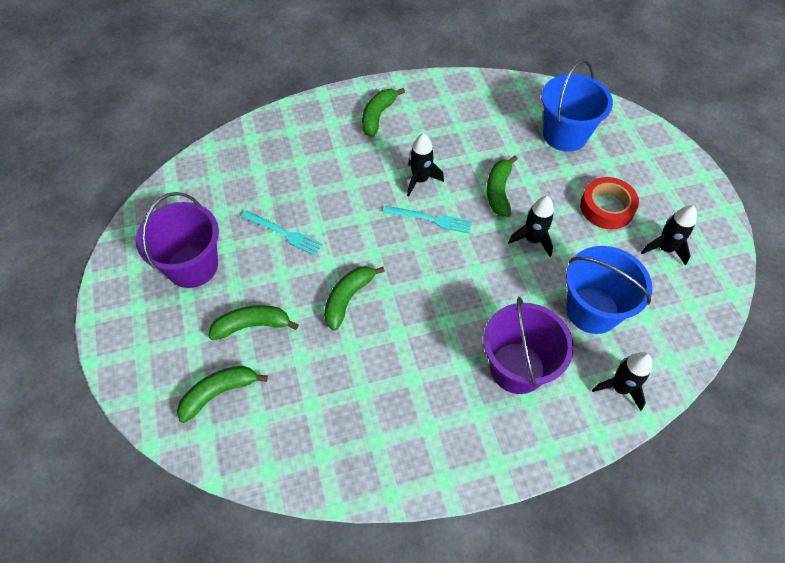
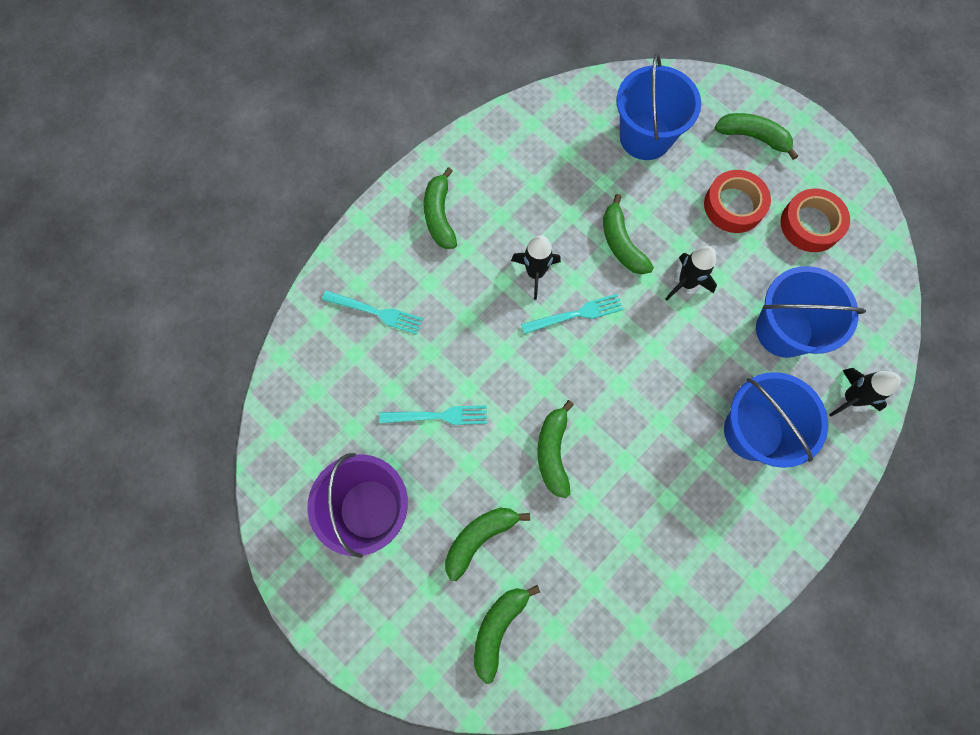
camera: 30 degrees left, 15 degrees up
purple bucket [484,297,574,394] -> blue bucket [724,372,828,468]
black rocket [641,205,697,266] -> red tape [780,189,850,252]
none -> turquoise fork [322,290,423,335]
none -> green banana [715,113,798,160]

